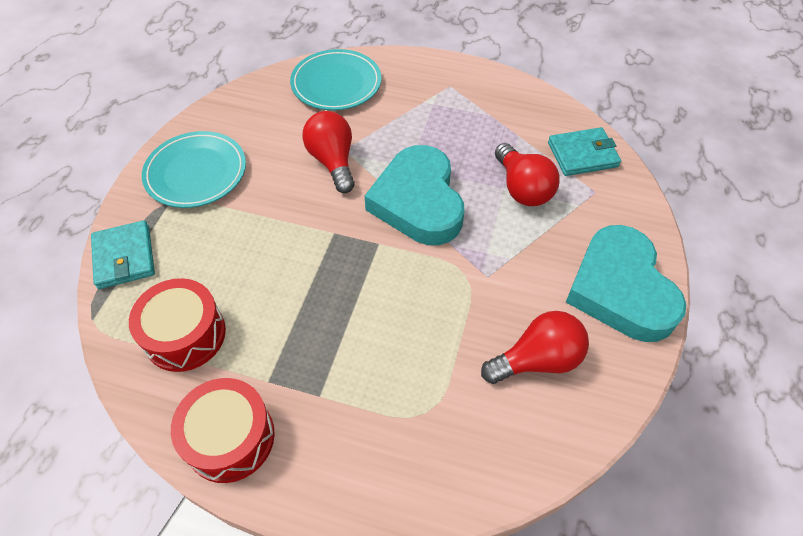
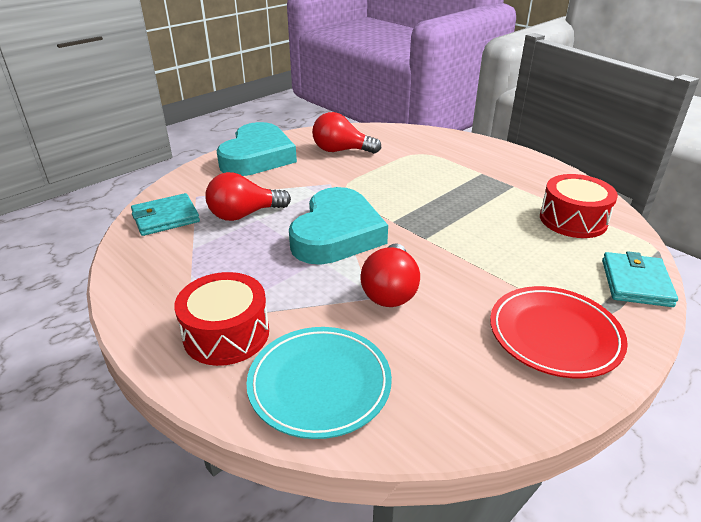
camera: 150 degrees left, 20 degrees down
turquoise plate [142,131,246,208] -> red plate [490,286,628,378]
red drum [171,378,275,483] -> red drum moved to [174,272,269,366]
red light bulb [495,143,560,206] -> red light bulb turned 120 degrees counterclockwise [205,172,291,221]
turquoise wallet [548,127,621,176] -> turquoise wallet turned 45 degrees counterclockwise [131,193,200,236]

